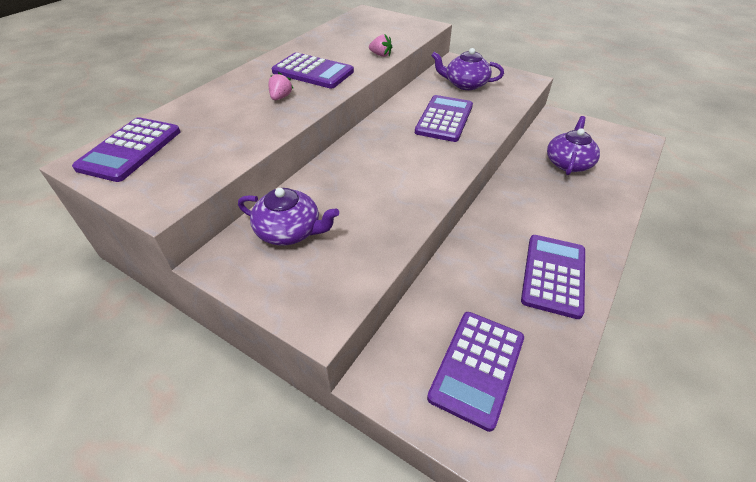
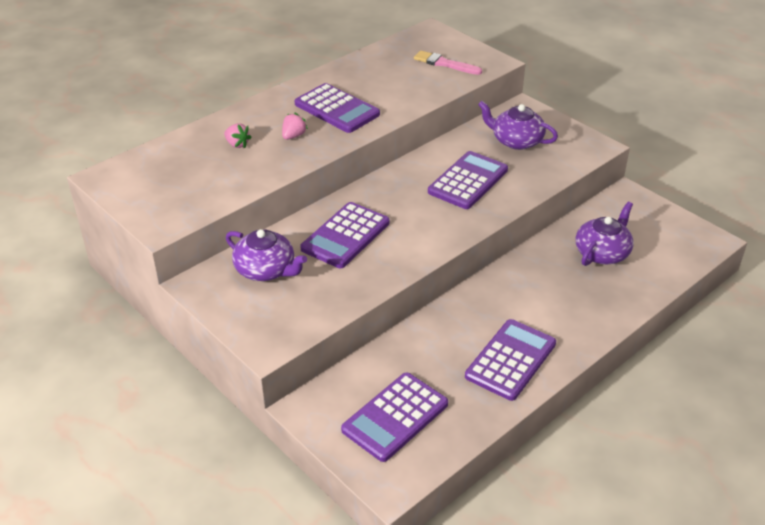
camera: 15 degrees right, 5 degrees down
purple calculator [72,117,180,182] -> purple calculator moved to [300,202,390,268]
pink strawberry [369,34,392,57] -> pink strawberry moved to [224,123,252,148]
none -> pink brush [414,51,482,75]

